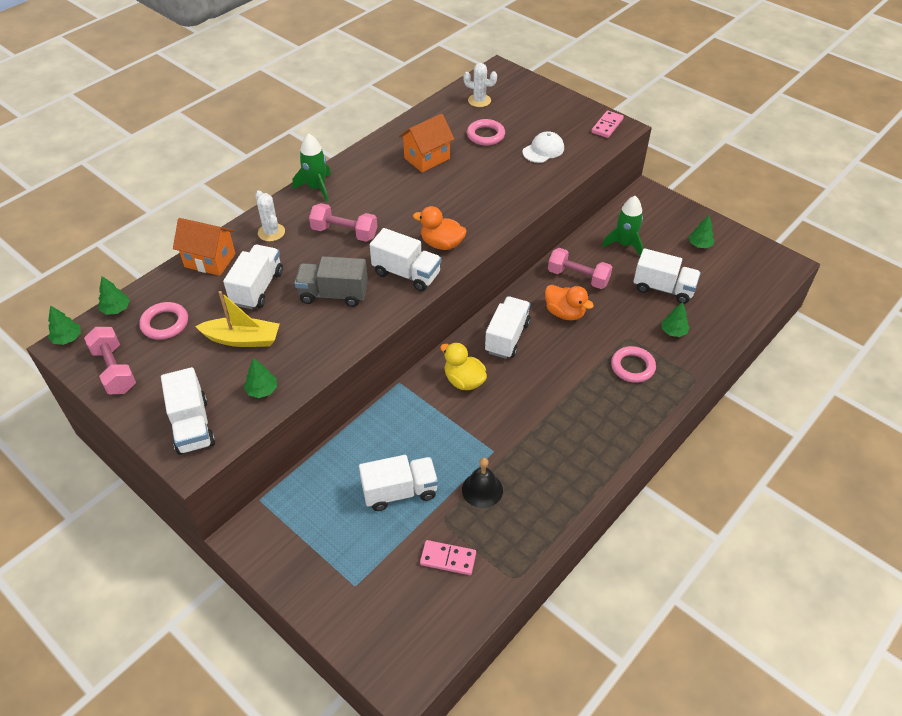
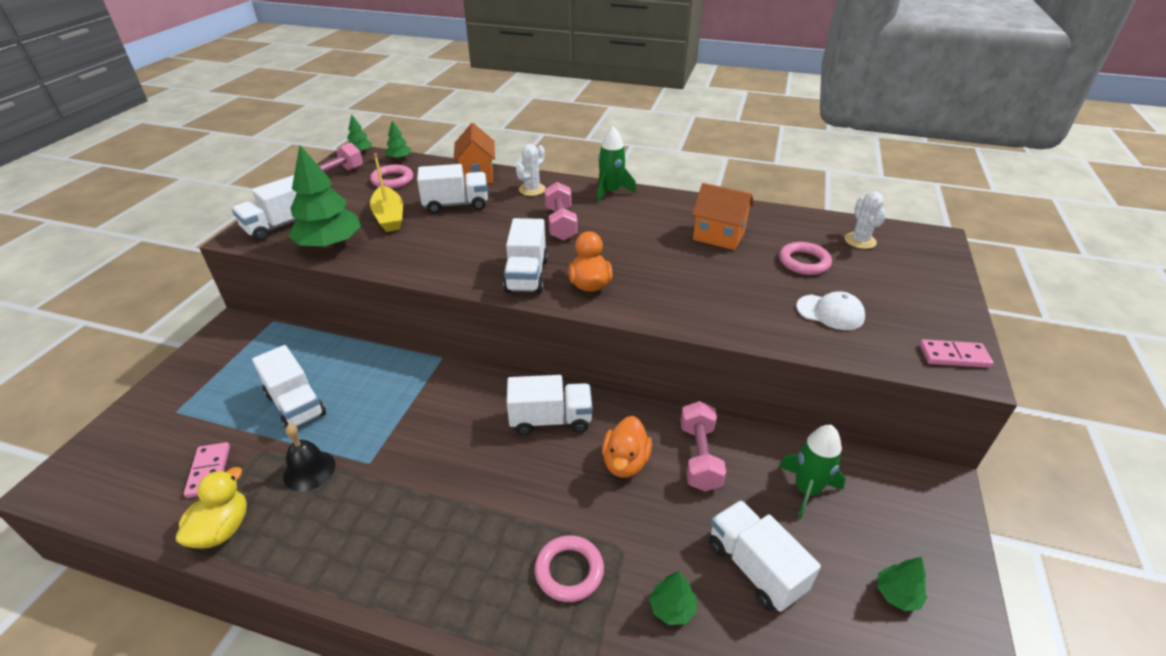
camera: 65 degrees right, 10 degrees down
green tree [244,358,277,398] -> green tree [288,145,361,249], size x2.14
grey truck [295,256,368,307] -> none
yellow duck [440,342,487,390] -> yellow duck moved to [176,467,247,548]
white truck [633,248,701,304] -> white truck turned 150 degrees clockwise [709,500,821,612]

